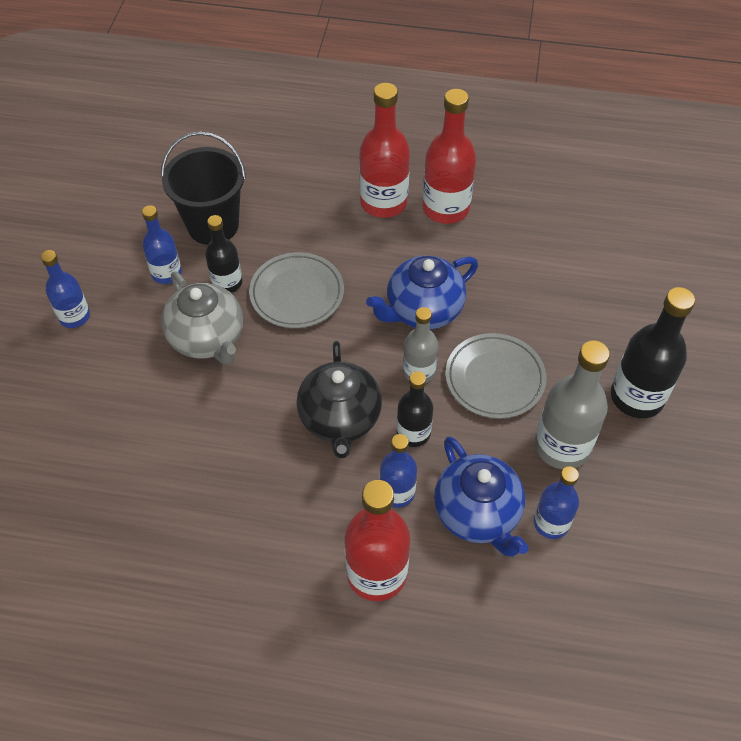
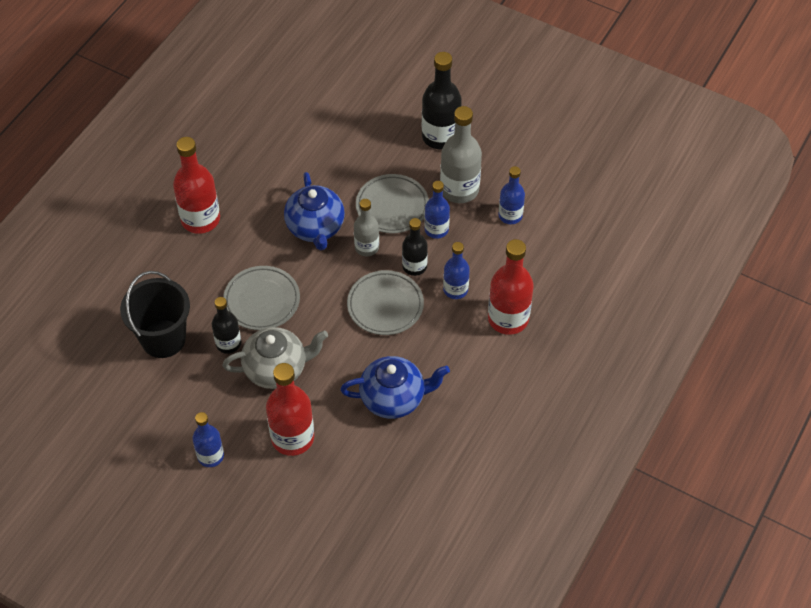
camera: 70 degrees left, 0 degrees up
blue bottle [142,205,182,284] -> blue bottle moved to [424,181,450,239]
black teapot [297,341,382,458] -> grey plate [347,270,424,335]
red bottle [422,89,476,224] -> red bottle moved to [266,363,314,456]
blue teapot [434,436,529,557] -> blue teapot moved to [340,356,450,419]

